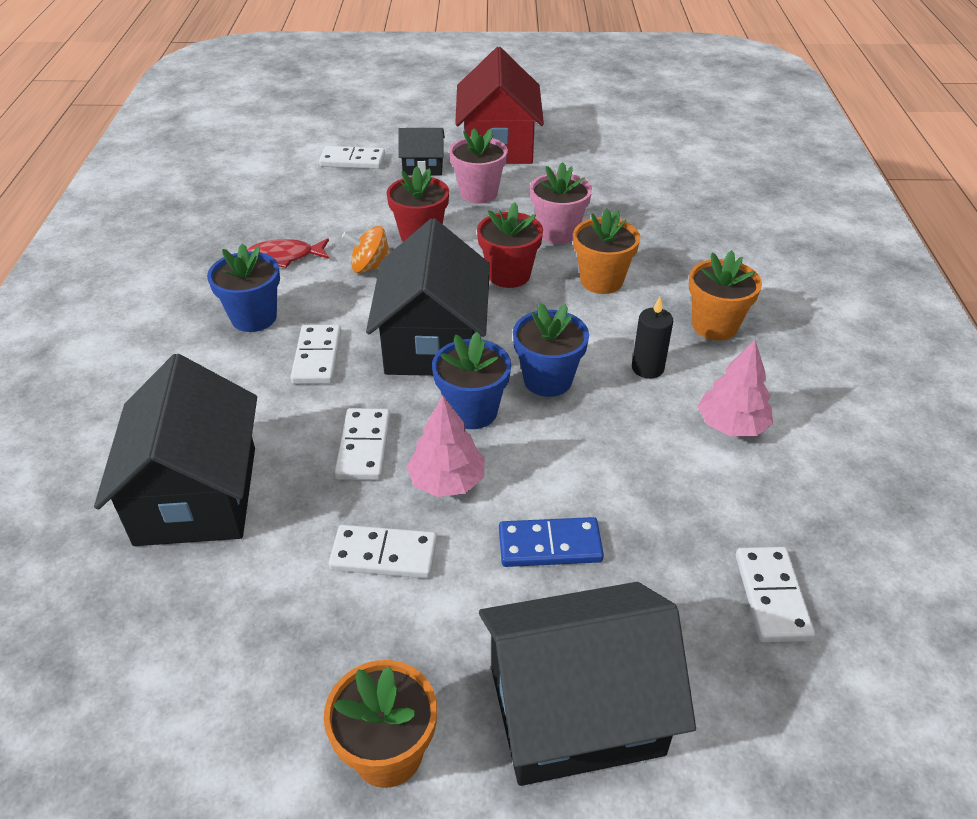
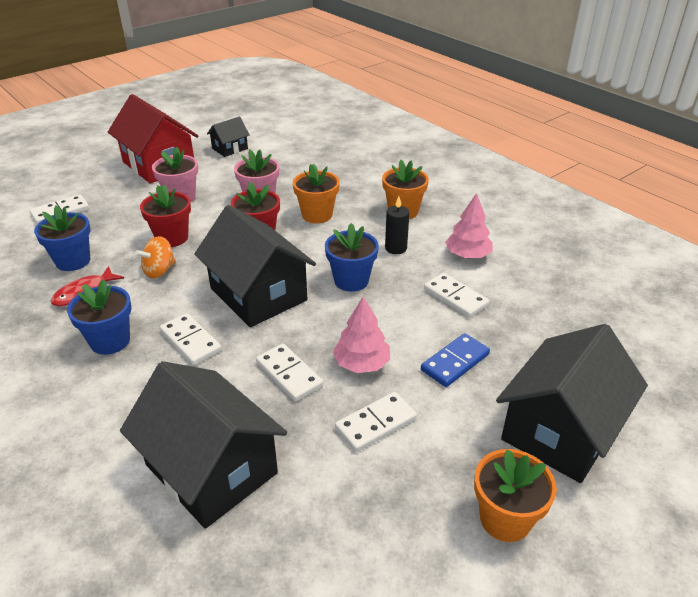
camera: 40 degrees left, 5 degrees down
black house [399,128,445,175] -> black house moved to [207,117,250,157]
blue flower pot [432,332,511,429] -> blue flower pot moved to [34,206,90,271]
white domino [736,547,815,642] -> white domino moved to [424,273,489,318]

